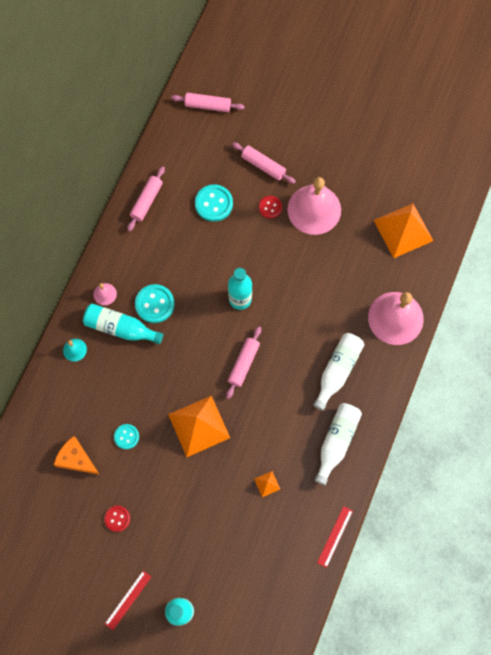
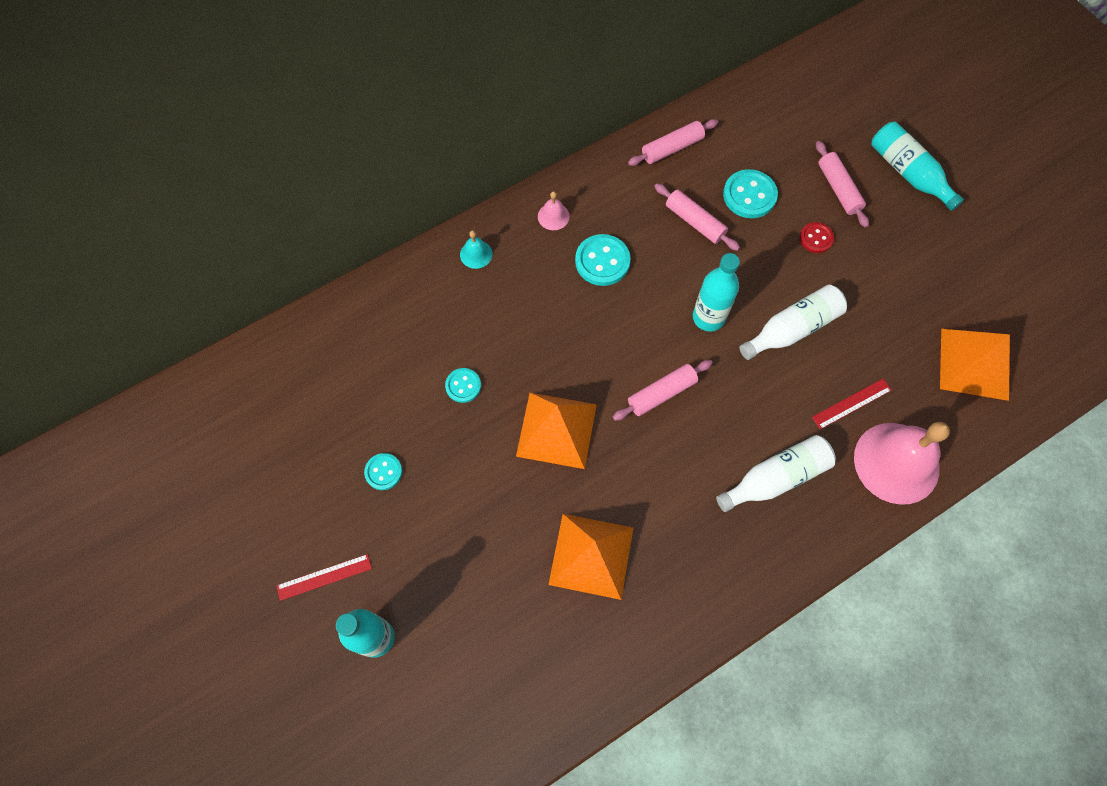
camera: 35 degrees right, 5 degrees down
orange cheese [54,436,100,475] -> none
turquoise bottle [83,304,163,344] -> turquoise bottle moved to [871,122,964,211]
red button [104,506,130,532] -> turquoise button [364,453,402,490]
pink rolling pin [171,93,245,112] -> pink rolling pin moved to [654,183,740,251]
orange pyramid [254,471,280,497] -> orange pyramid [548,514,633,600], size x2.40
pink bell [288,177,341,235] -> none
white bottle [315,403,362,485] -> white bottle moved to [739,285,847,360]
red ruler [317,506,353,568] -> red ruler moved to [812,379,892,429]

